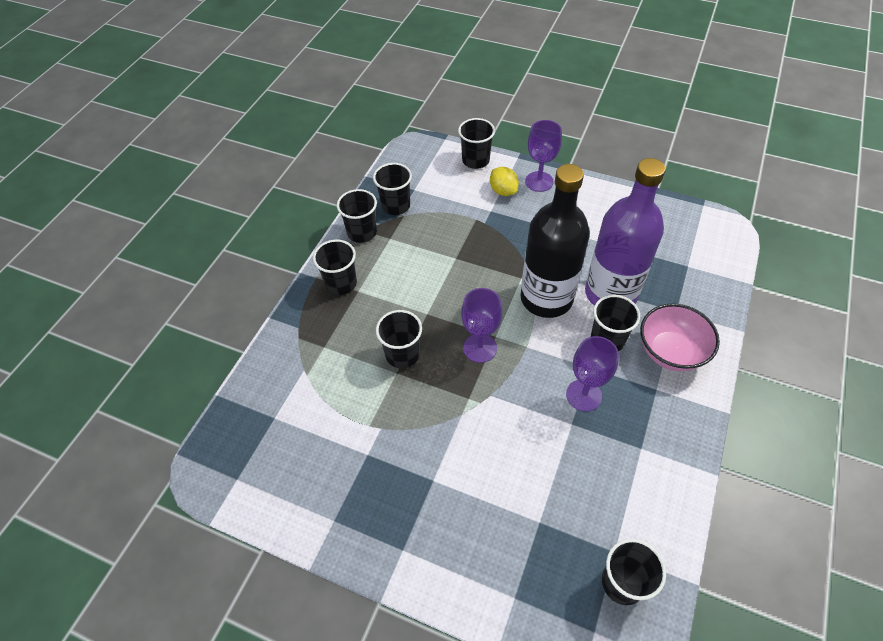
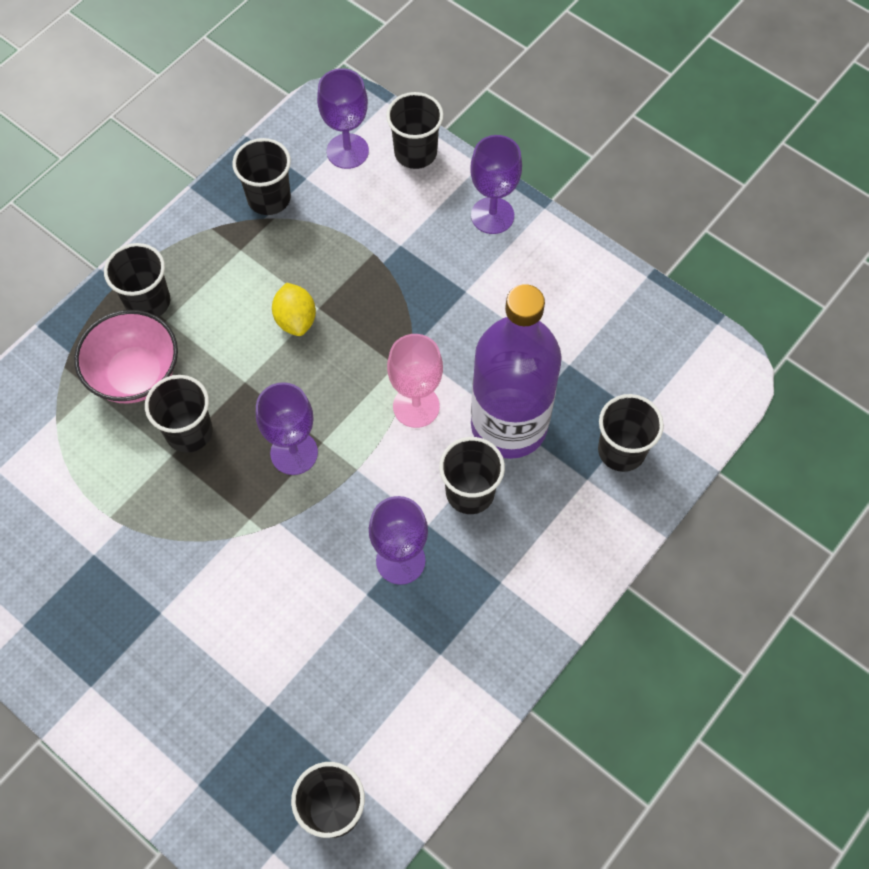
camera: 15 degrees right, 10 degrees up
black cup [337,189,377,243] -> black cup moved to [598,394,664,472]
yellow lemon [490,167,519,196] -> yellow lemon moved to [272,283,316,336]
black bottle [520,164,590,318] -> pink goblet [387,334,443,428]
pink bowl [640,304,720,371] -> pink bowl moved to [74,310,178,404]
none -> purple goblet [317,68,369,169]

